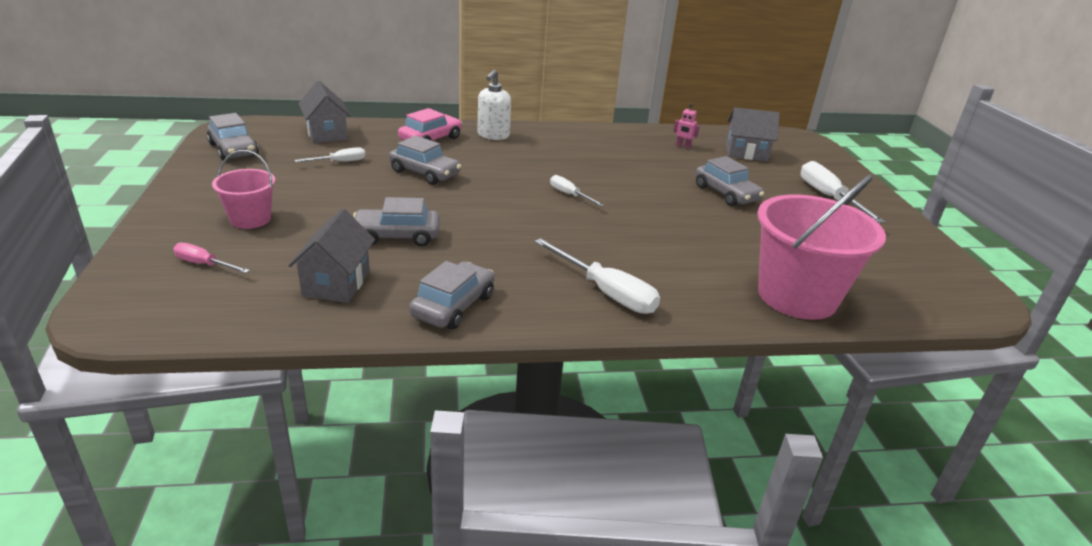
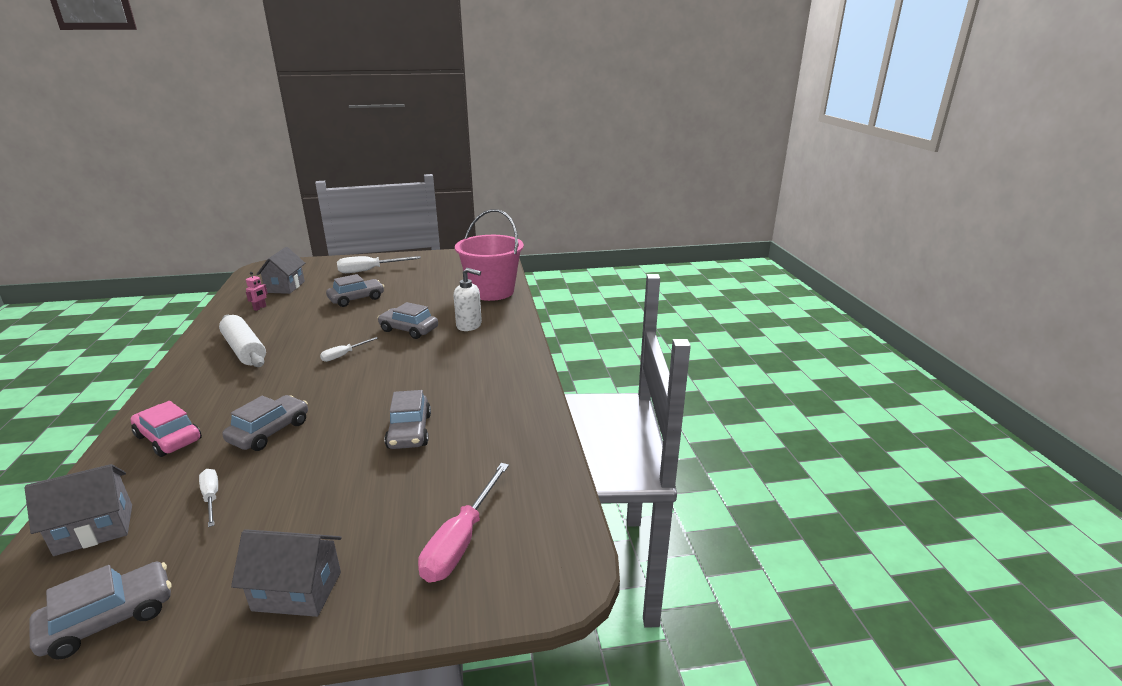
camera: 90 degrees left, 5 degrees down
pink screwdriver [173,243,250,273] -> pink screwdriver [418,463,509,583], size x1.77
pink bucket [212,150,276,229] -> none
grey house [288,208,375,303] -> grey house moved to [231,529,341,617]
grey car [409,261,495,330] -> grey car moved to [377,302,438,339]
white soap dispenser [477,69,511,140] -> white soap dispenser moved to [453,268,482,331]
white screwdriver [534,238,660,314] -> none
none -> white rolling pin [219,315,266,367]

